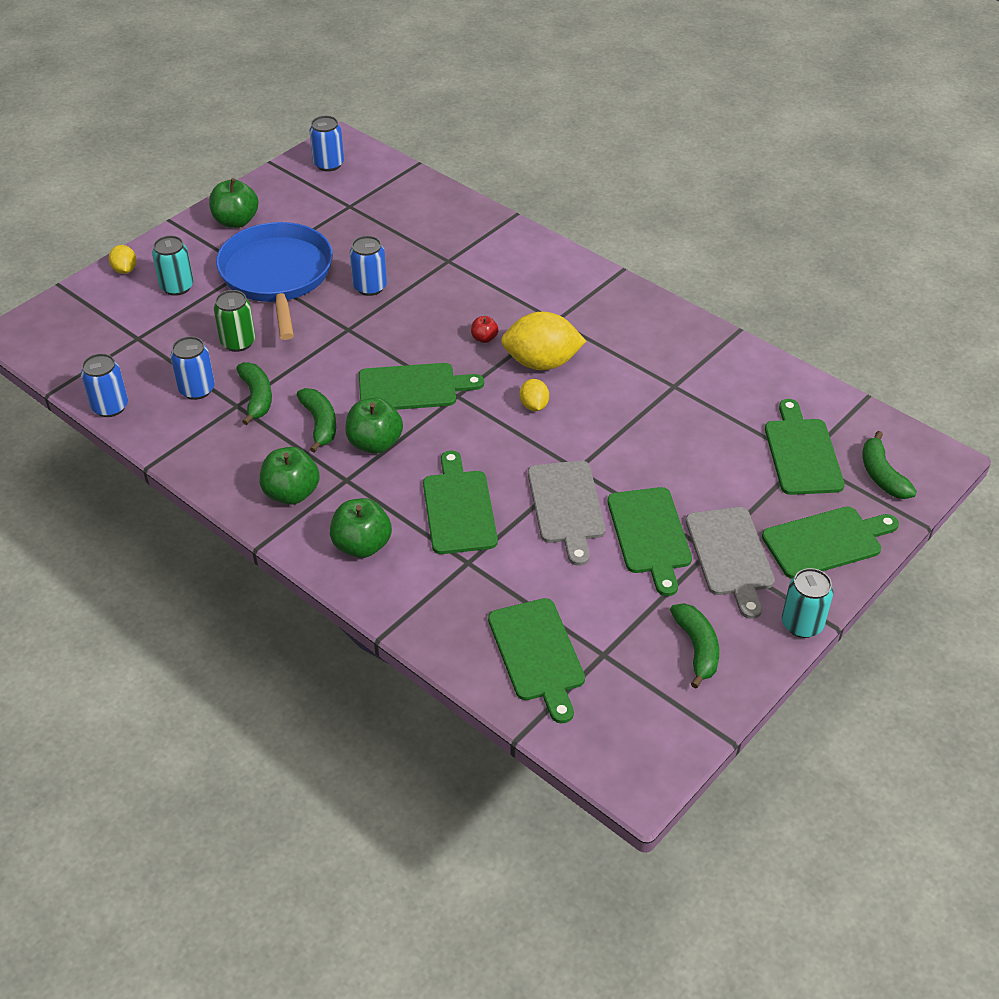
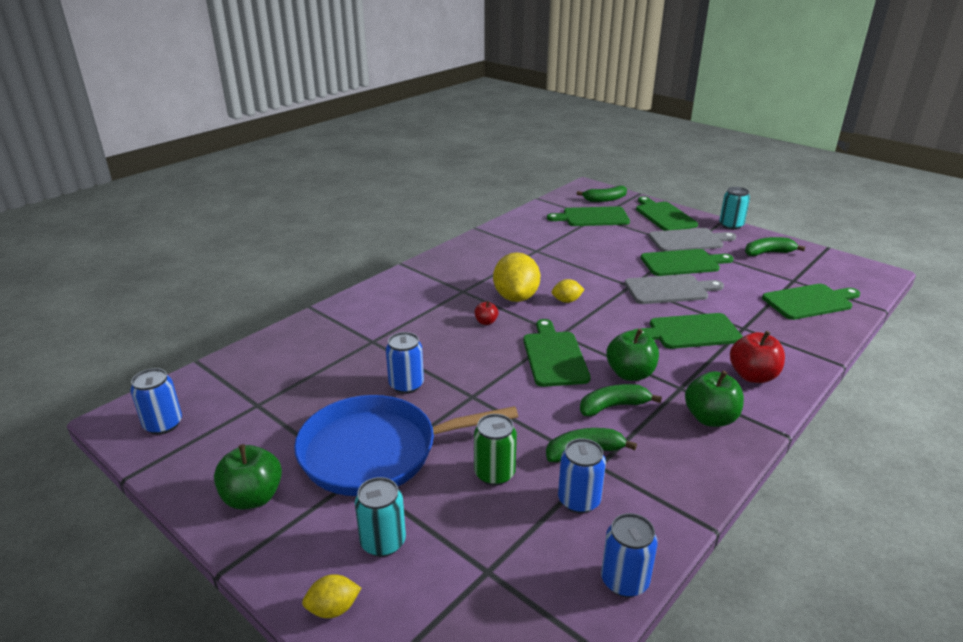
camera: 90 degrees left, 15 degrees down
green apple [330,498,392,558] -> red apple [730,331,785,383]

